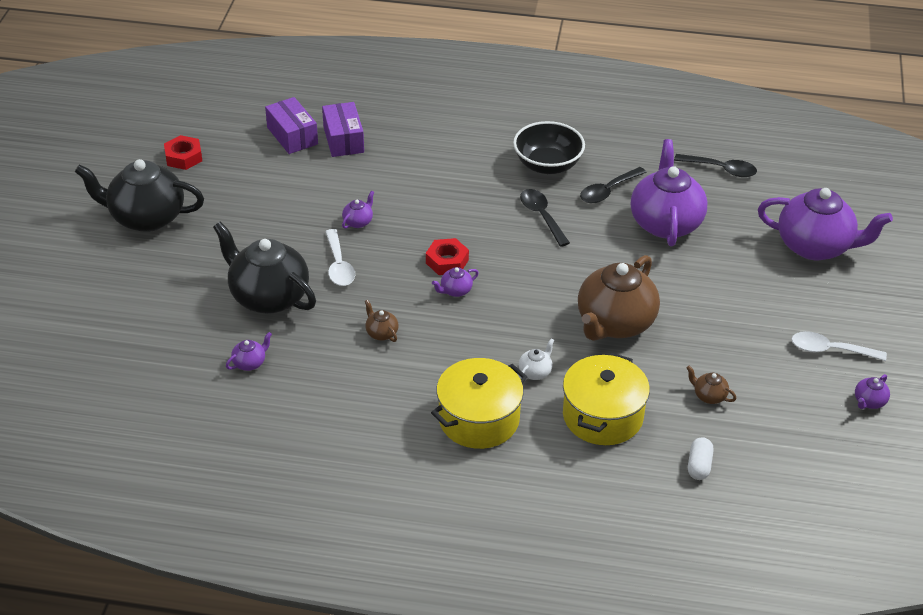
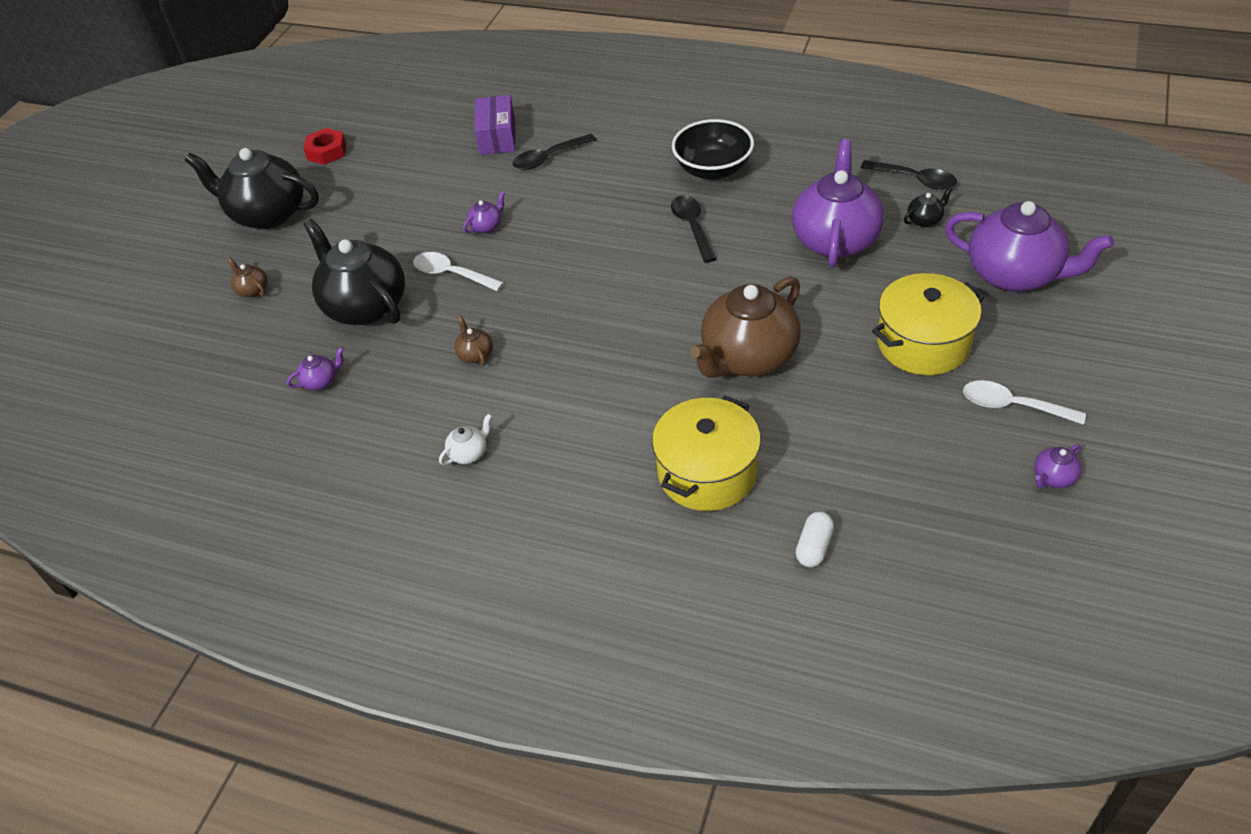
camera: 15 degrees right, 5 degrees up
purple box [265,97,318,154] -> none
white spoon [325,229,355,286] -> white spoon turned 120 degrees clockwise [413,252,504,291]
red nut [426,238,469,275] -> none
yellow pot [431,358,527,449] -> yellow pot moved to [872,273,985,375]
purple teapot [432,267,479,297] -> none
white teapot [519,338,554,380] -> white teapot moved to [439,414,492,465]
black spoon [580,167,647,203] -> black spoon moved to [513,134,596,170]
brown teapot [686,365,736,404] -> brown teapot moved to [227,257,267,297]
none -> black teapot [904,187,953,227]

